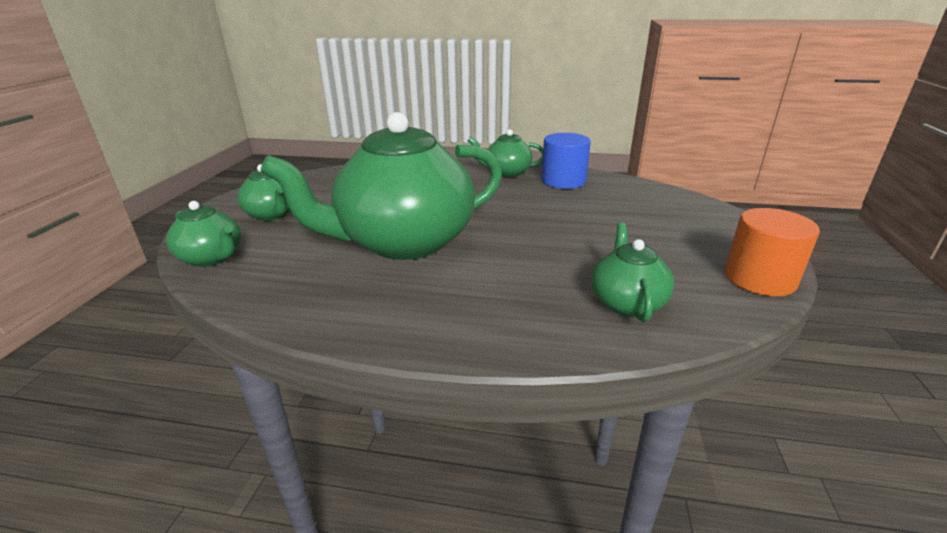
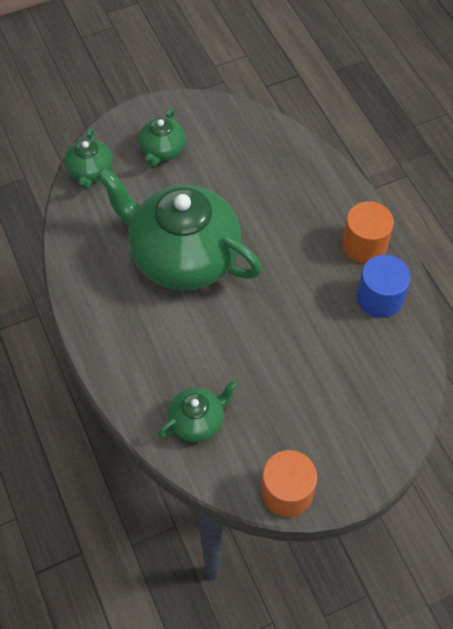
camera: 55 degrees right, 30 degrees up
green teapot [468,129,543,177] -> orange cylinder [342,201,394,263]

